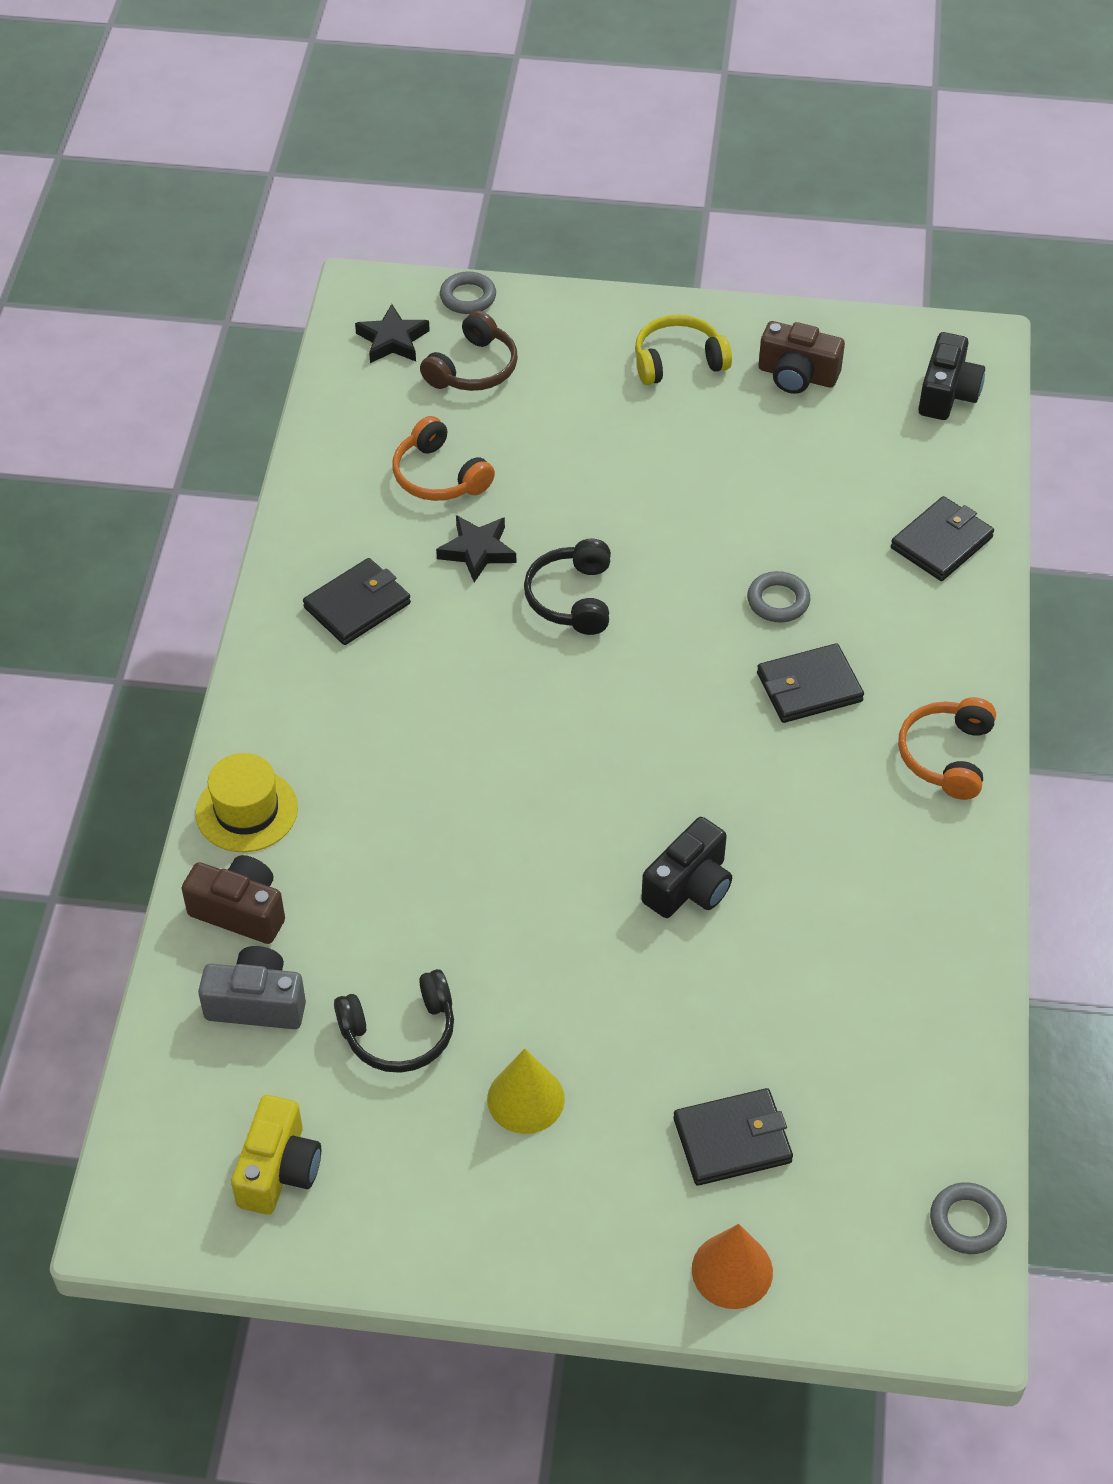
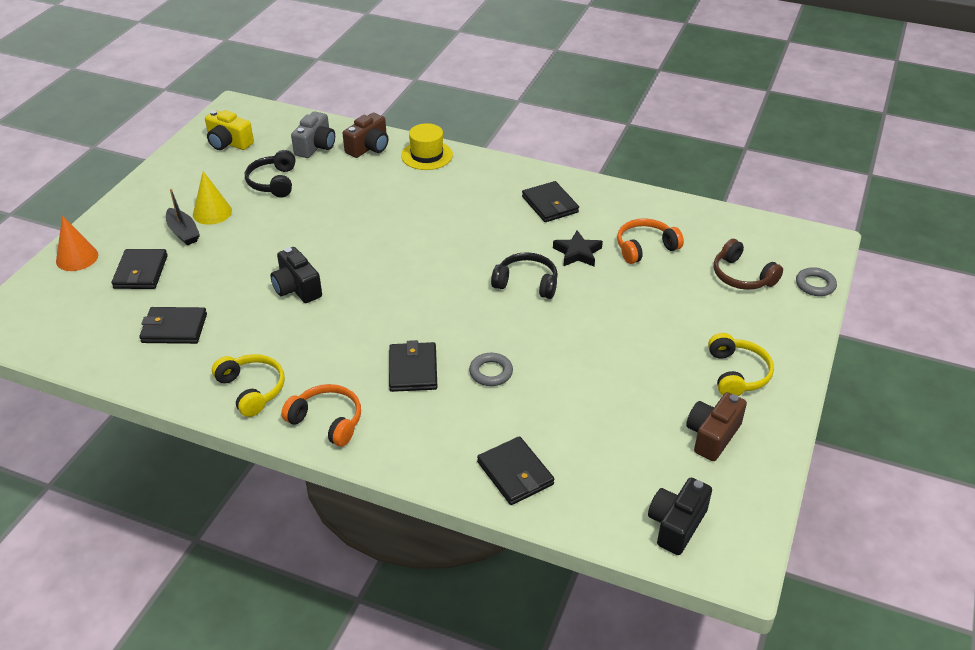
camera: 105 degrees right, 10 degrees down
black star [355,304,430,363] -> none
black camera [918,332,985,420] -> black camera turned 90 degrees clockwise [648,478,712,555]
grey ring [930,1182,1007,1254] -> none
none -> black wallet [139,307,207,344]
none -> black boat [166,189,200,245]
none -> yellow headphones [212,354,285,417]

